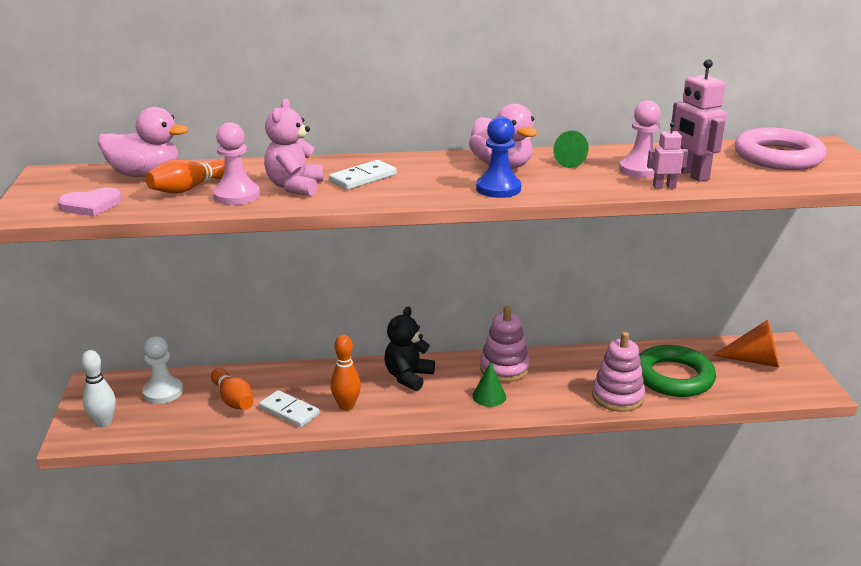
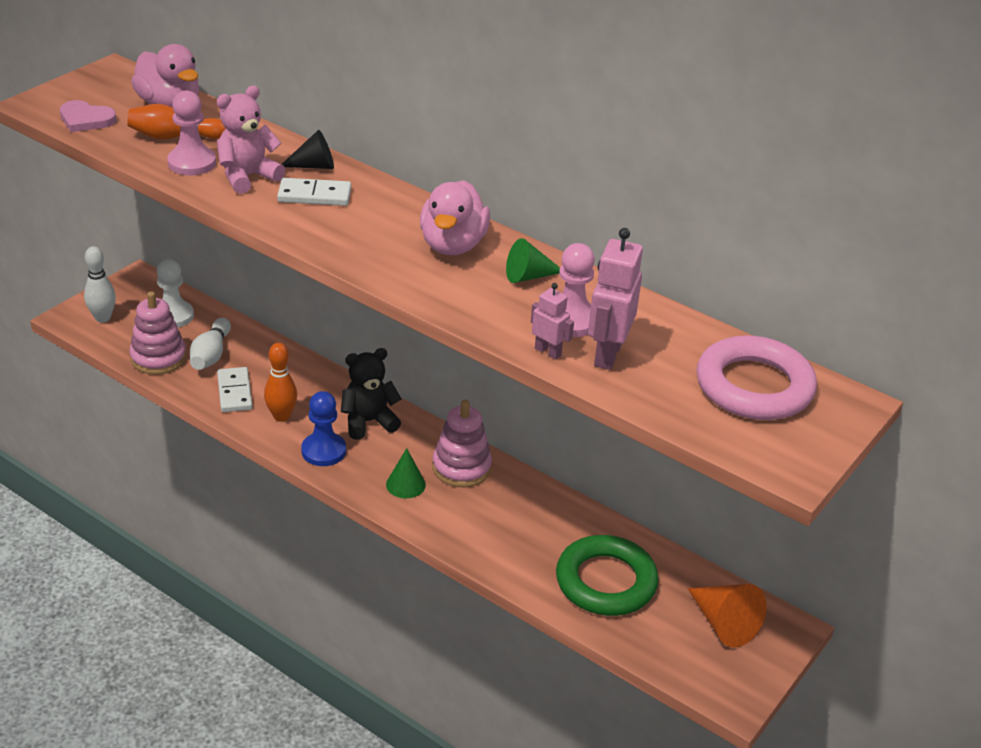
camera: 40 degrees right, 10 degrees up
orange bowling pin [211,368,253,410] -> white bowling pin [190,318,231,370]
blue pawn [476,116,521,198] -> blue pawn moved to [301,391,346,466]
pink stacking toy [592,332,645,412] -> pink stacking toy moved to [129,291,186,375]
none -> black cone [282,130,334,169]

